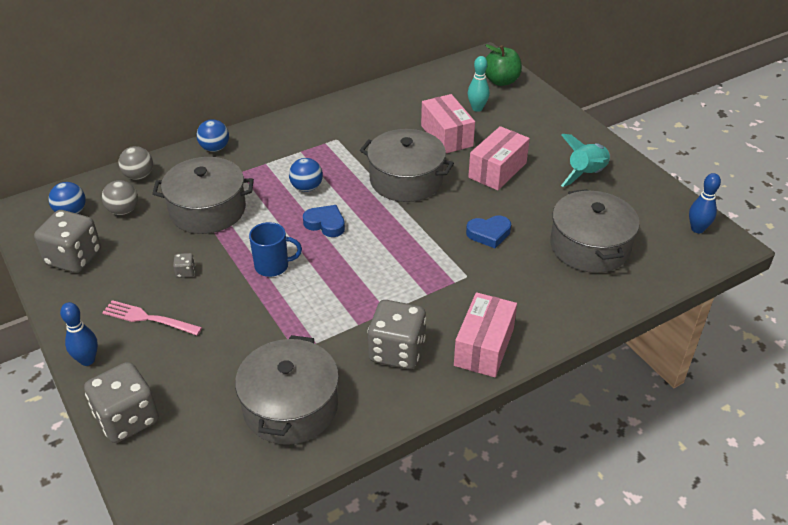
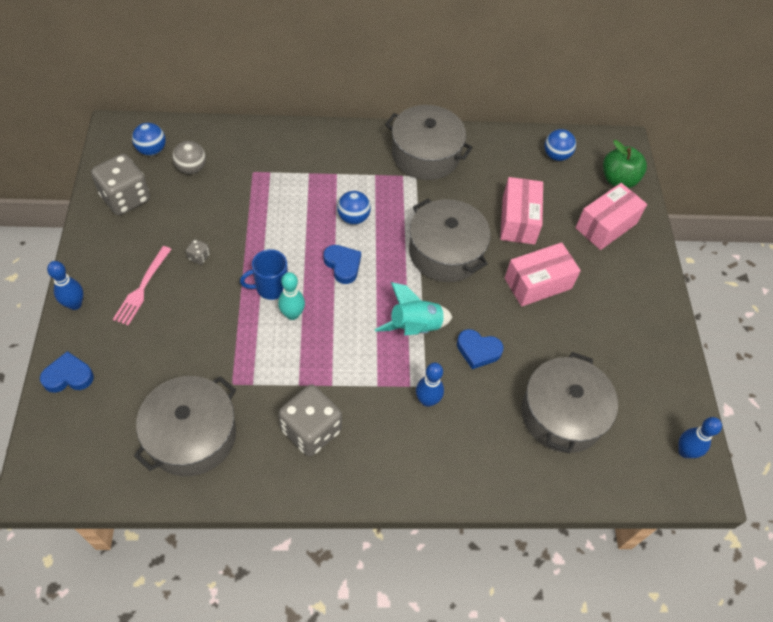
camera: 25 degrees right, 15 degrees up
grey dice [84,362,159,443] -> blue heart [40,351,94,393]
pink fork [102,300,202,335] -> pink fork turned 120 degrees counterclockwise [113,246,171,325]
grey ball [118,146,153,180] -> none
grey pot [152,157,254,234] -> grey pot moved to [385,105,473,180]
blue ball [196,119,229,152] -> blue ball moved to [544,129,576,161]
blue mug [249,222,302,277] -> blue mug turned 135 degrees clockwise [240,249,288,300]
pink box [454,292,517,377] -> pink box moved to [575,183,647,250]
turquoise bowling pin [468,56,490,112] -> turquoise bowling pin moved to [278,272,305,320]
turquoise rocket [561,134,610,187] -> turquoise rocket moved to [375,282,452,335]
none -> blue bowling pin [416,363,444,407]

